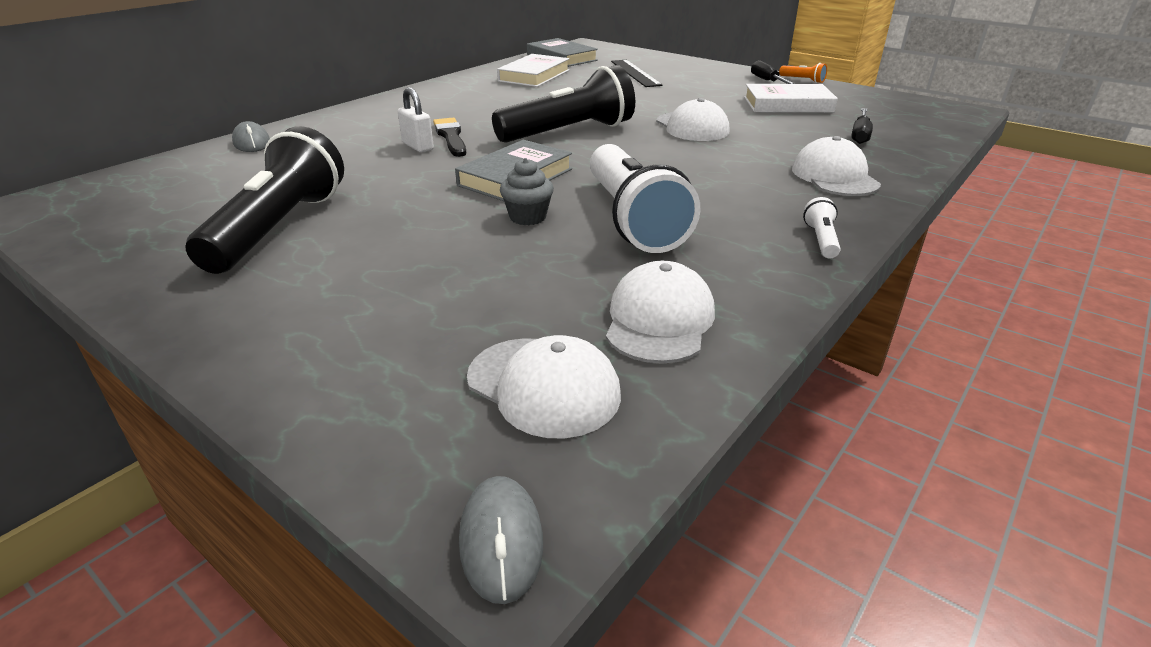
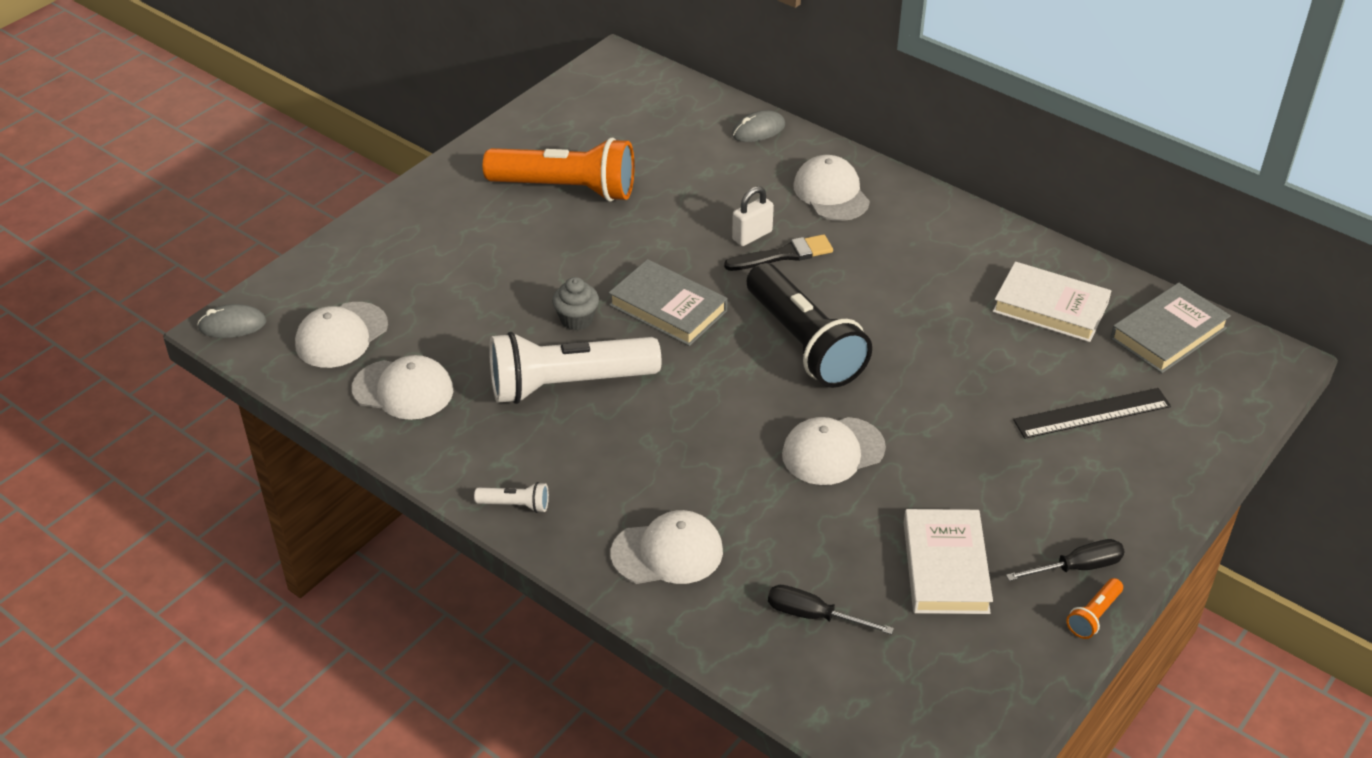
camera: 90 degrees right, 10 degrees up
black flashlight [185,126,344,274] -> orange flashlight [483,137,635,202]
none -> white cap [793,155,870,221]

